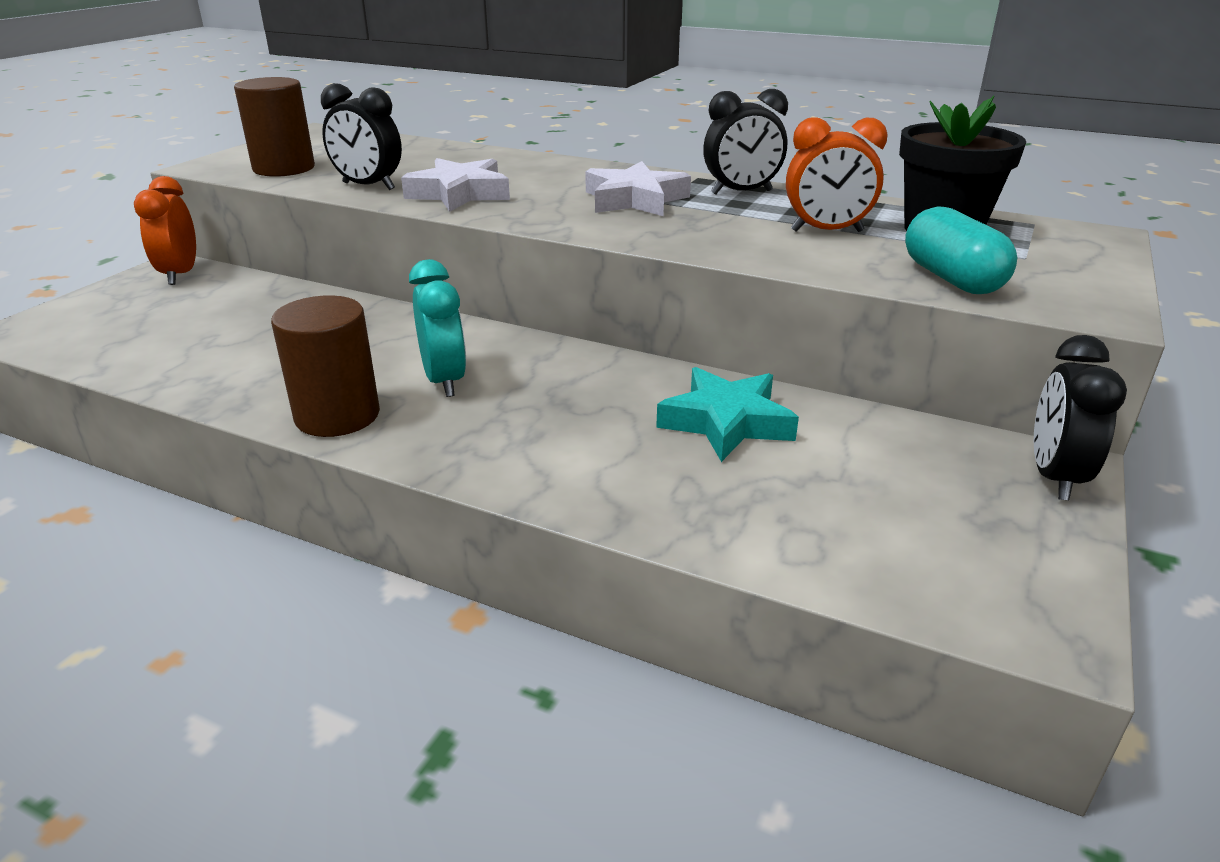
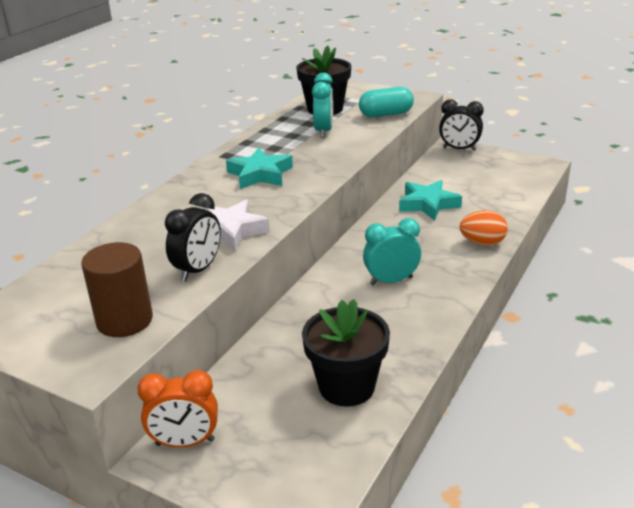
camera: 85 degrees left, 0 degrees up
brown cylinder [271,295,380,437] -> none
white star [585,161,691,216] -> turquoise star [226,148,293,189]
black clock [703,89,788,195] -> none
orange clock [786,118,888,232] -> turquoise clock [312,73,333,138]
none -> black flower pot [302,299,390,407]
none -> orange egg [460,210,508,246]

